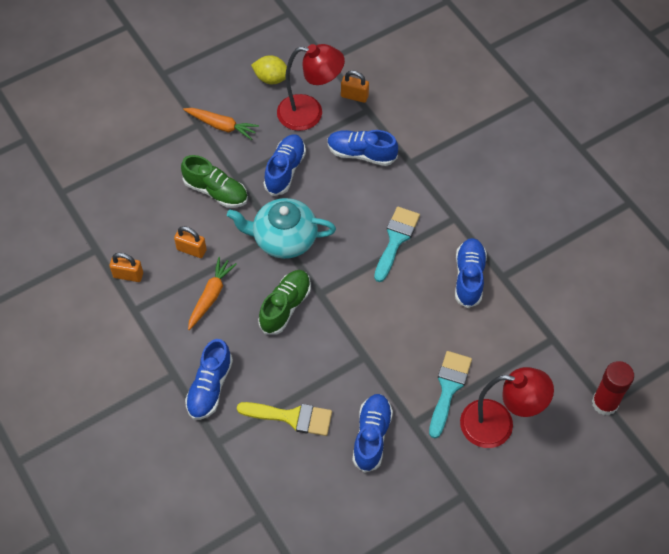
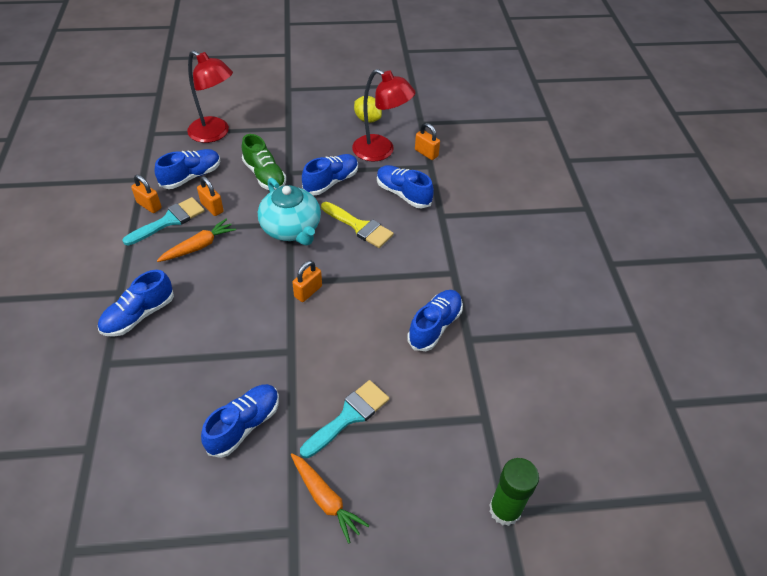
camera: 25 degrees right, 10 degrees down
orange carrot [183,108,259,140] -> orange carrot moved to [291,453,369,544]
turquoise teapot [227,198,336,259] -> turquoise teapot turned 150 degrees counterclockwise [258,178,321,245]
yellow brush [237,402,332,436] -> yellow brush moved to [321,202,394,248]
green shoe [258,270,311,335] -> none
turquoise brush [374,207,420,282] -> turquoise brush moved to [122,197,205,246]
red lamp [460,367,554,448] -> red lamp moved to [187,50,233,143]
red glue stick [592,361,634,415] -> green glue stick [489,458,539,526]
none -> blue shoe [155,149,221,189]
none -> orange padlock [292,260,322,302]

